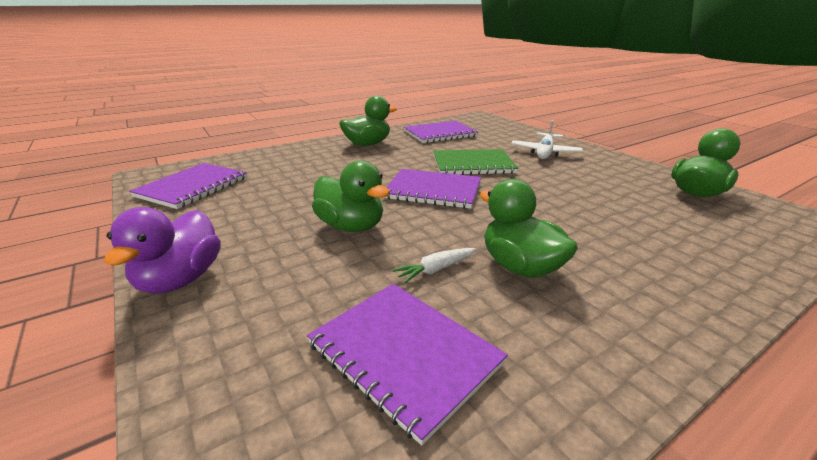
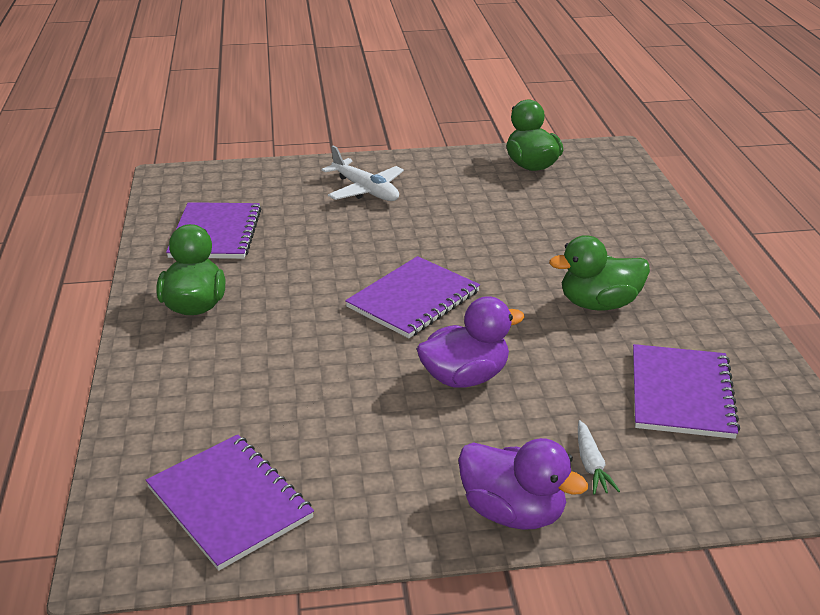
camera: 65 degrees left, 5 degrees up
purple notebook [307,284,508,445] -> purple notebook turned 60 degrees counterclockwise [633,344,740,439]
green duck [312,160,390,232] -> purple duck [417,296,525,388]
white carrot [393,248,476,283] -> white carrot moved to [578,420,620,495]
green notebook [433,149,518,175] -> none

